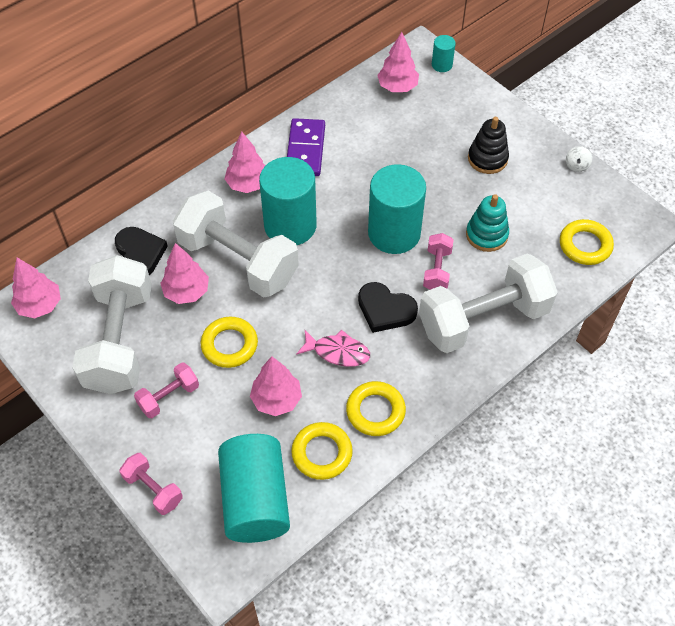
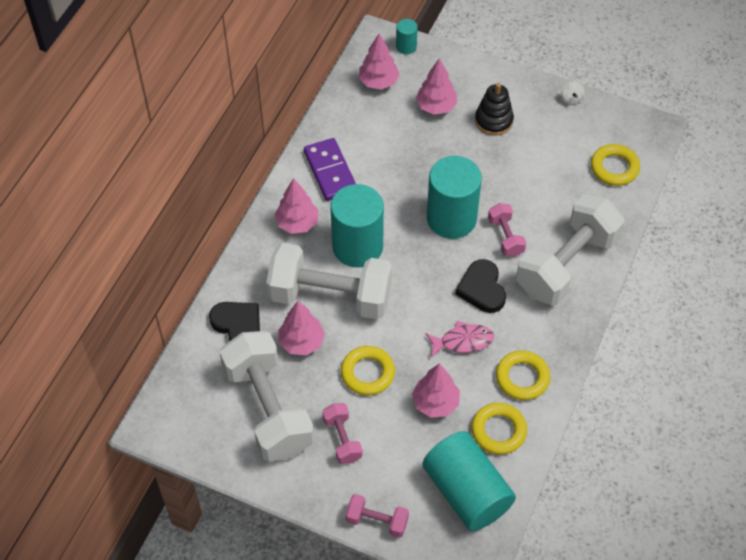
camera: 25 degrees left, 0 degrees up
pink tree [11,258,61,318] -> pink tree moved to [416,58,457,115]
pink dumbbell [134,362,199,418] -> pink dumbbell turned 45 degrees counterclockwise [322,403,362,464]
black heart [358,282,418,333] -> black heart turned 75 degrees clockwise [455,259,506,313]
turquoise stacking toy [466,194,509,252] -> none

